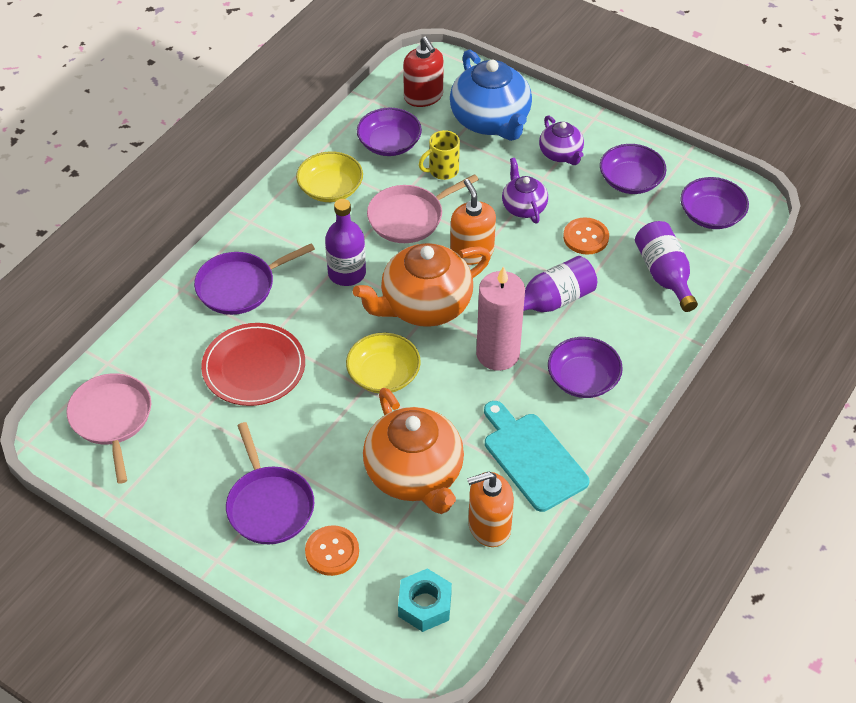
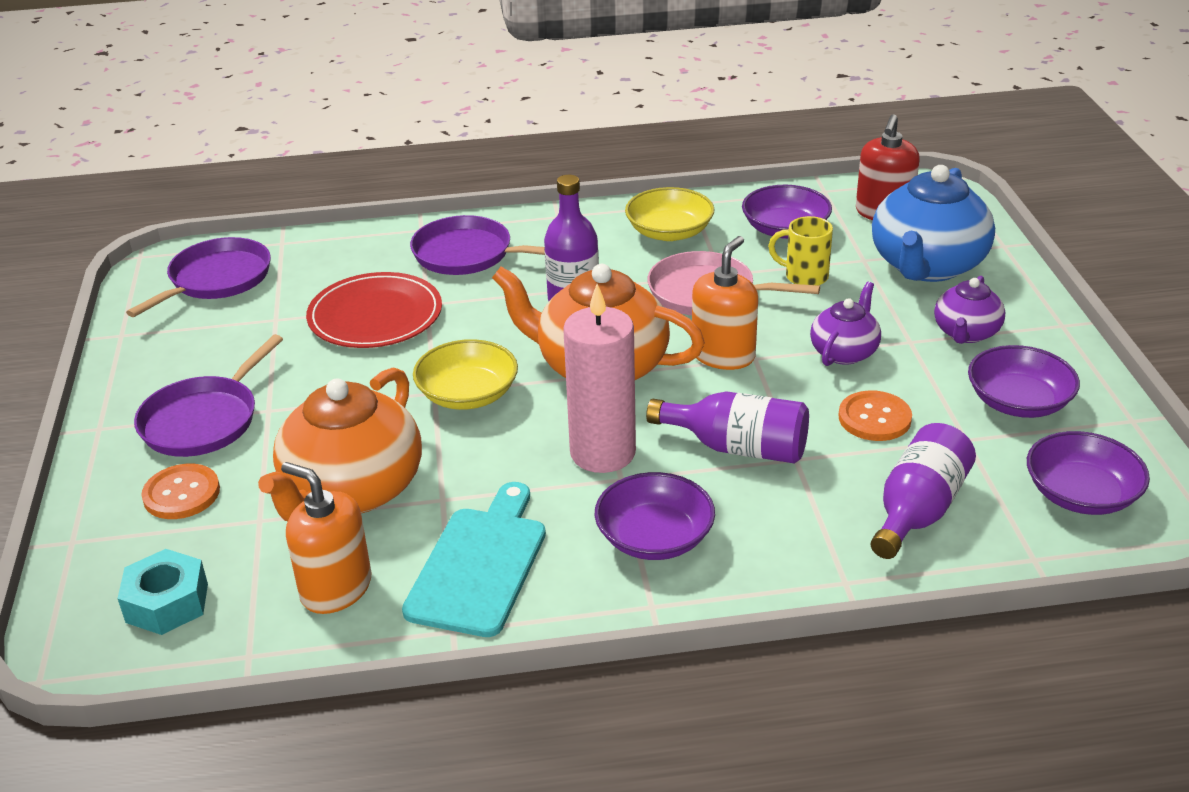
camera: 50 degrees right, 15 degrees down
pink pan [66,373,151,484] -> purple pan [126,237,271,317]

